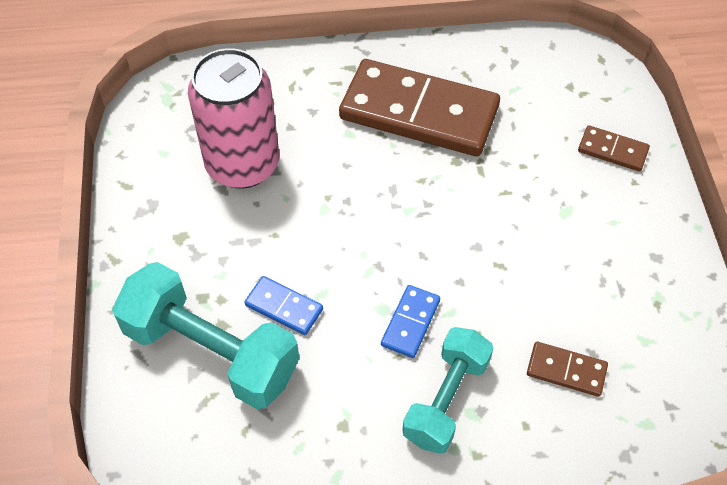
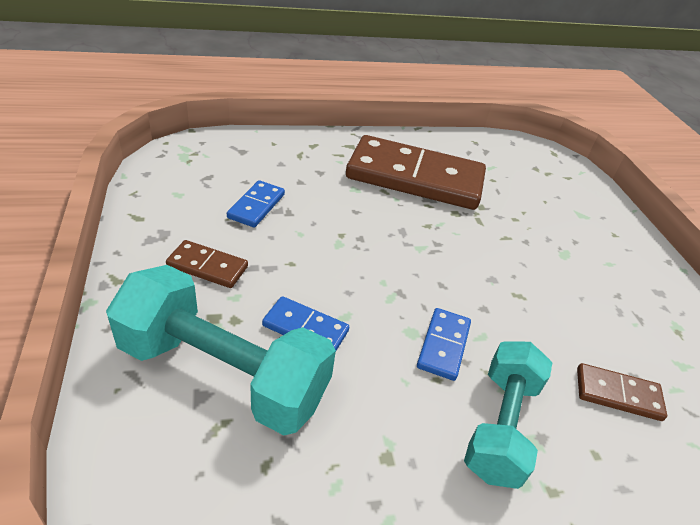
camera: 10 degrees left, 15 degrees down
pink can [188,48,279,189] -> blue domino [227,180,285,228]
brown domino [578,125,650,172] -> brown domino moved to [166,240,248,288]

